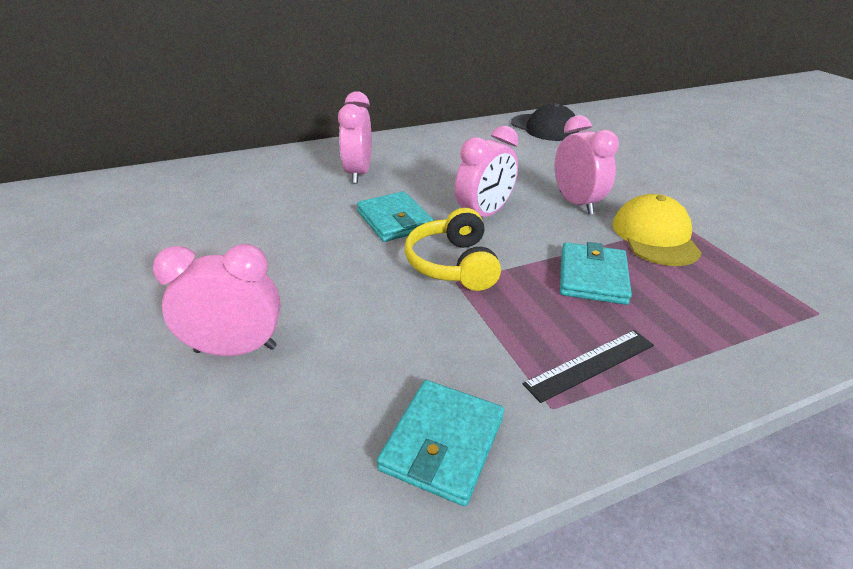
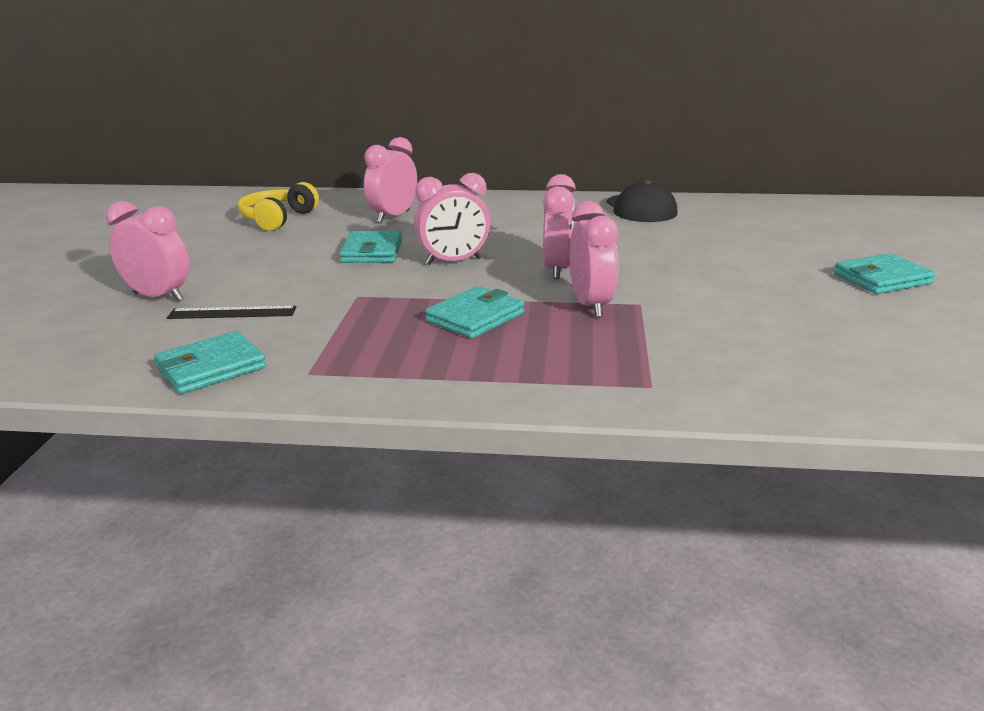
camera: 30 degrees right, 10 degrees down
yellow headphones [405,208,501,291] -> yellow headphones moved to [238,182,319,231]
black ruler [523,330,654,403] -> black ruler moved to [167,306,296,319]
yellow cap [612,194,702,266] -> pink clock [569,201,618,317]
none -> turquoise wallet [834,253,936,294]

